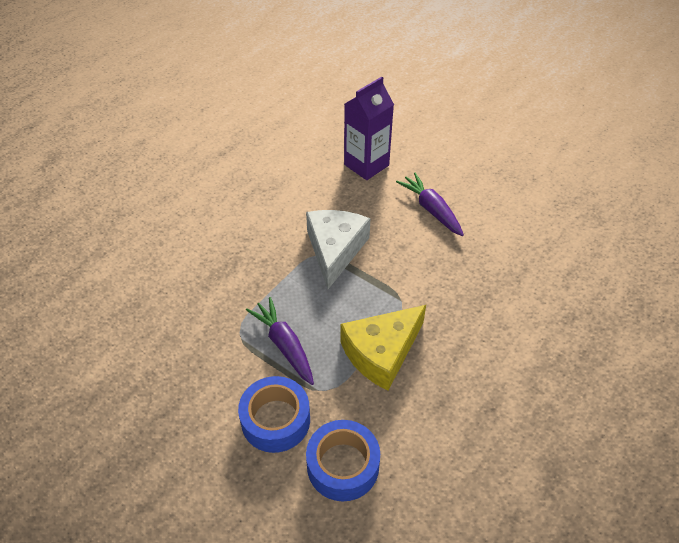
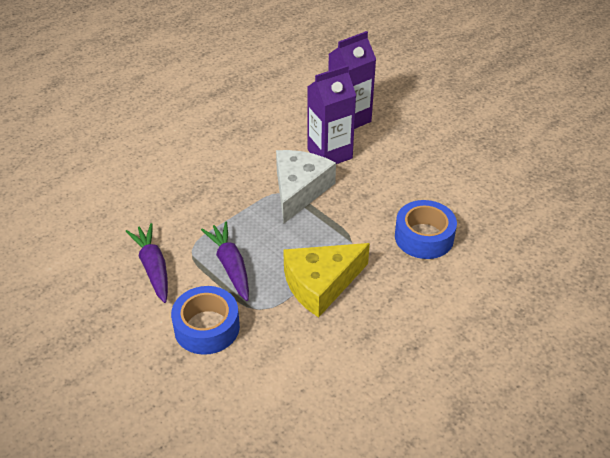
camera: 10 degrees right, 5 degrees down
blue tape [306,420,380,501] -> blue tape moved to [395,200,457,259]
purple carrot [396,172,464,236] -> purple carrot moved to [126,223,168,303]
none -> purple carton [307,65,356,164]

